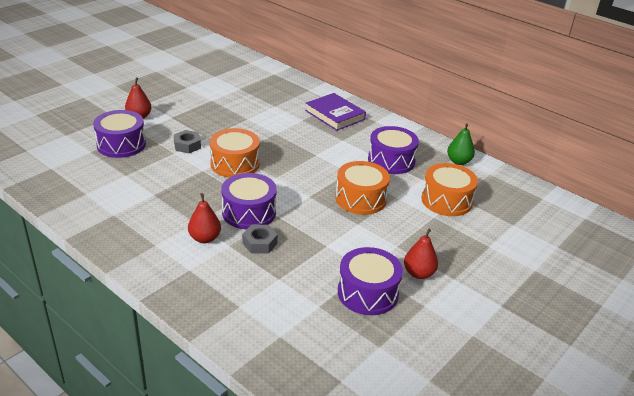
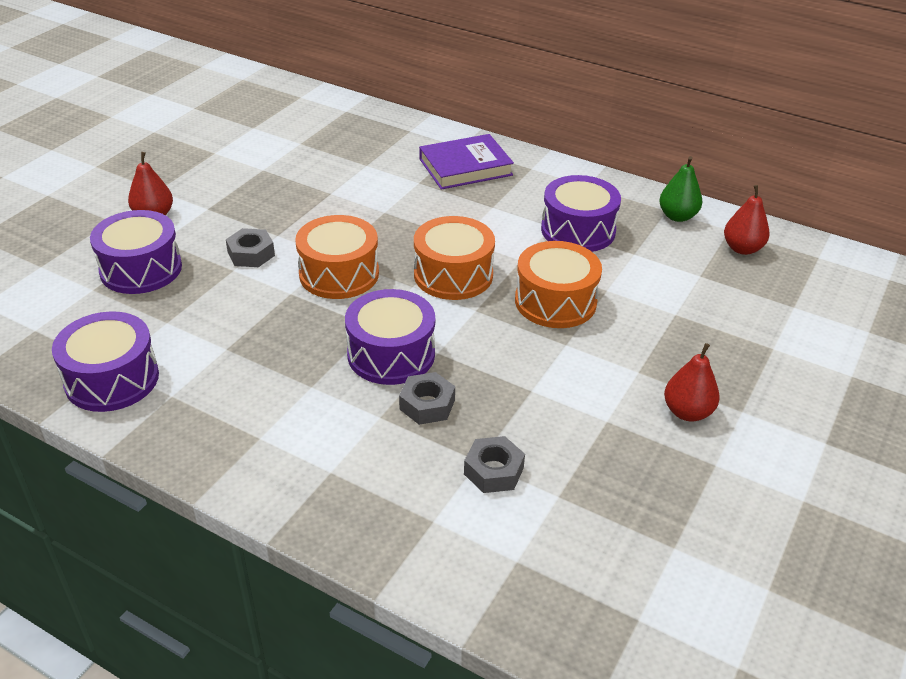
camera: 10 degrees left, 5 degrees up
red pear [188,193,221,243] -> red pear moved to [724,185,770,255]
purple book [305,93,366,131] -> purple book turned 60 degrees counterclockwise [419,134,514,190]
purple drum [338,247,403,315] -> purple drum moved to [52,311,159,412]
orange drum [421,163,478,216] -> orange drum moved to [414,216,495,300]
none -> grey nut [464,436,525,493]

